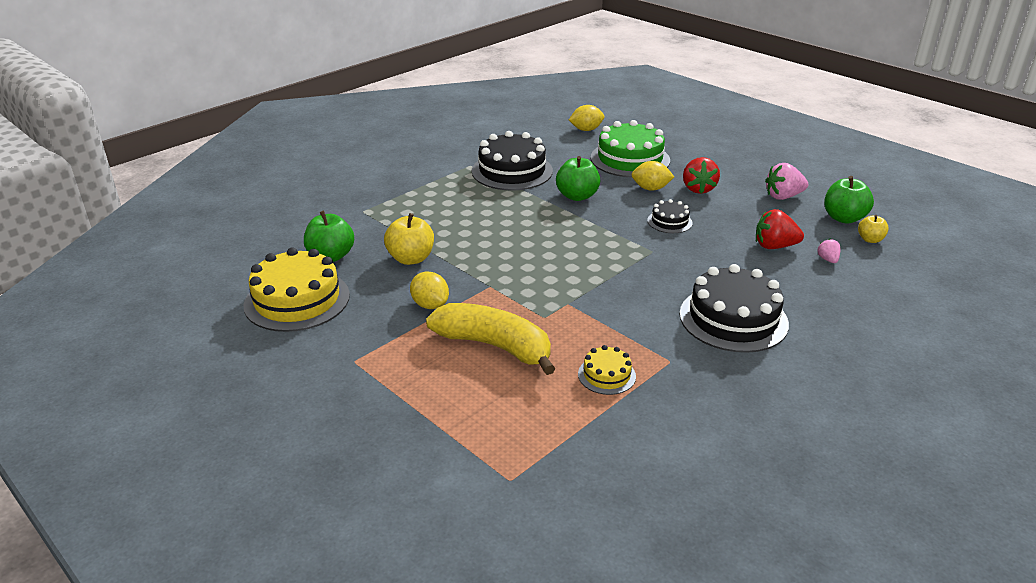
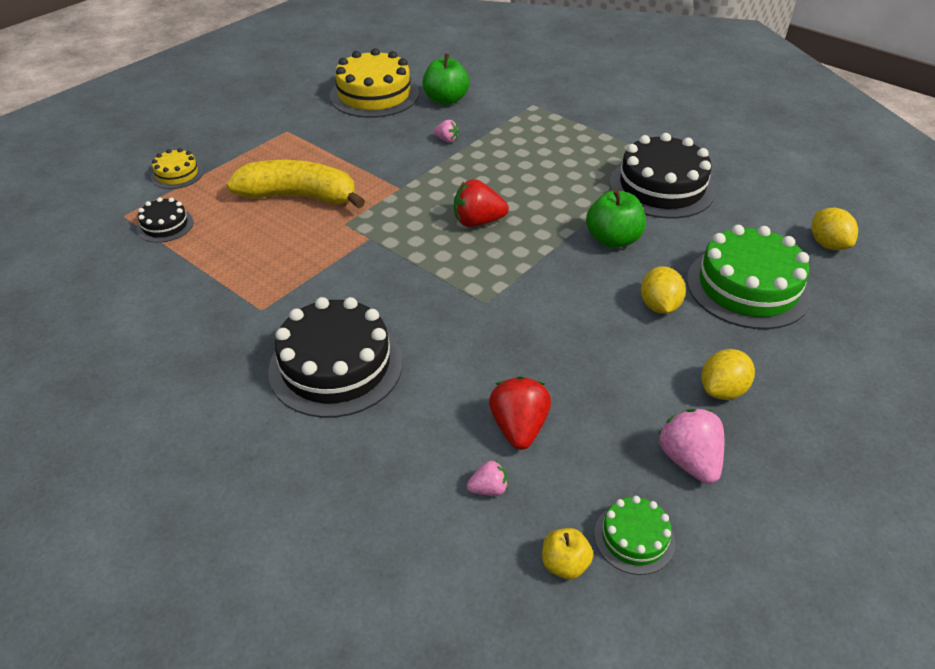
camera: 85 degrees right, 10 degrees up
yellow apple [384,213,434,265] -> pink strawberry [433,120,459,142]
yellow lemon [410,272,449,309] -> yellow lemon moved to [701,349,755,400]
yellow banana [426,303,556,375] -> yellow banana turned 105 degrees counterclockwise [227,160,365,209]
yellow cake [578,345,636,395] -> yellow cake moved to [151,148,203,189]
black cake [647,199,693,233] -> black cake moved to [137,197,193,243]
red strawberry [683,157,720,194] -> red strawberry moved to [454,179,509,227]
green apple [824,176,874,223] -> green cake [594,496,675,575]

